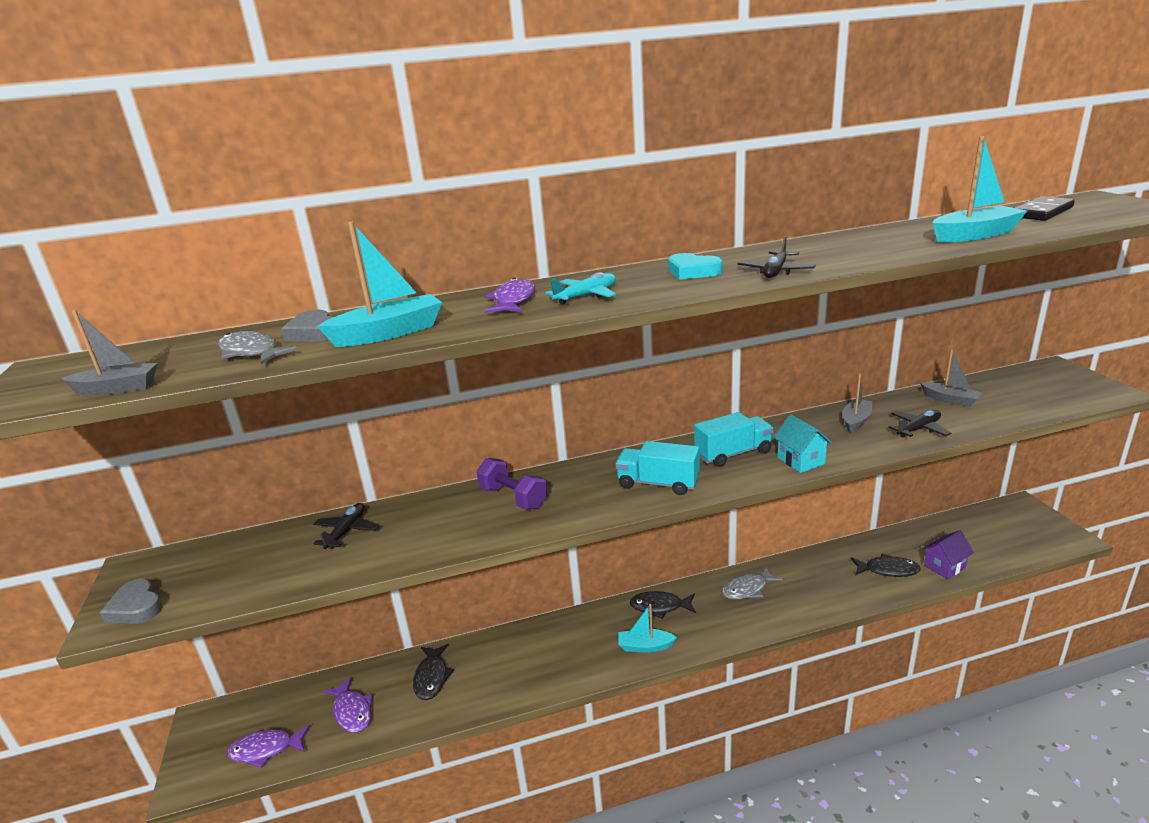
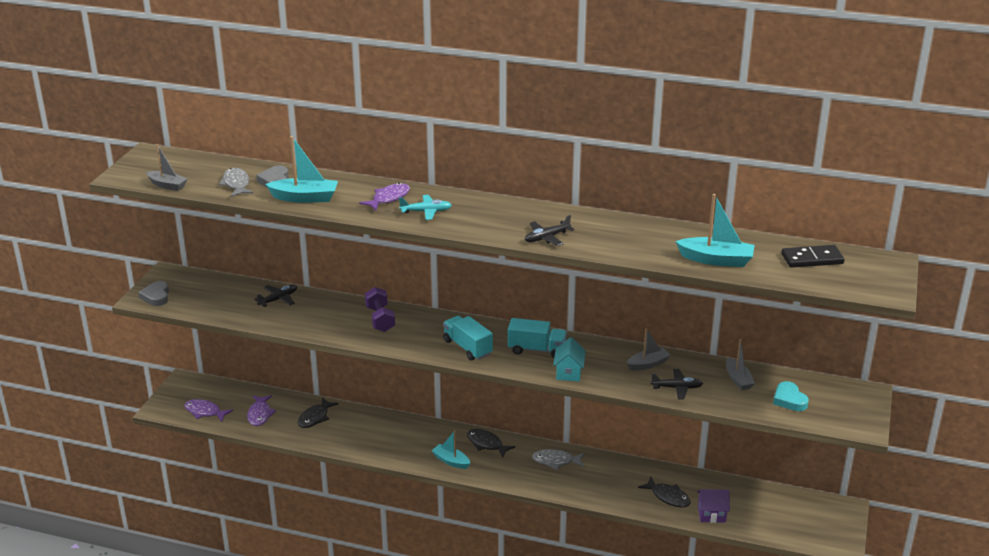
camera: 30 degrees right, 5 degrees up
turquoise heart [668,253,722,280] -> turquoise heart moved to [773,381,809,411]

